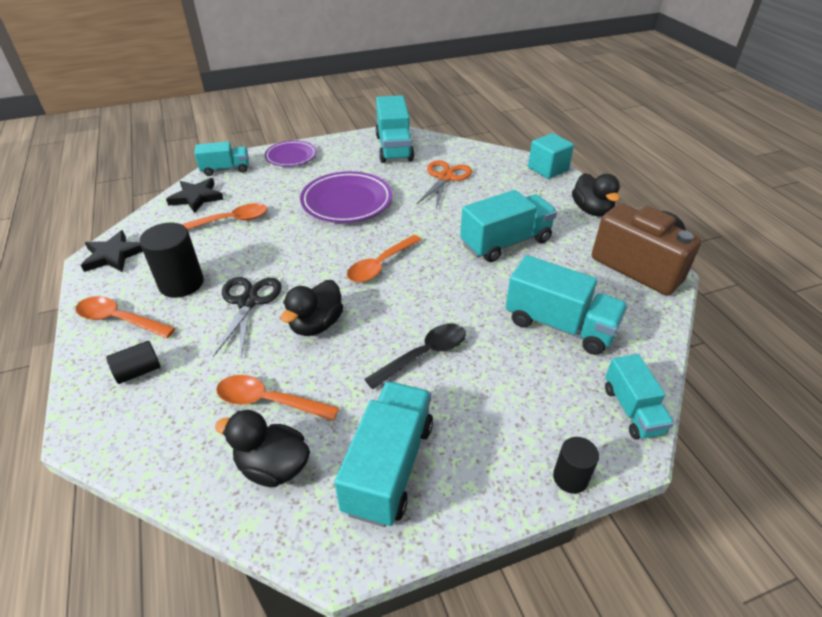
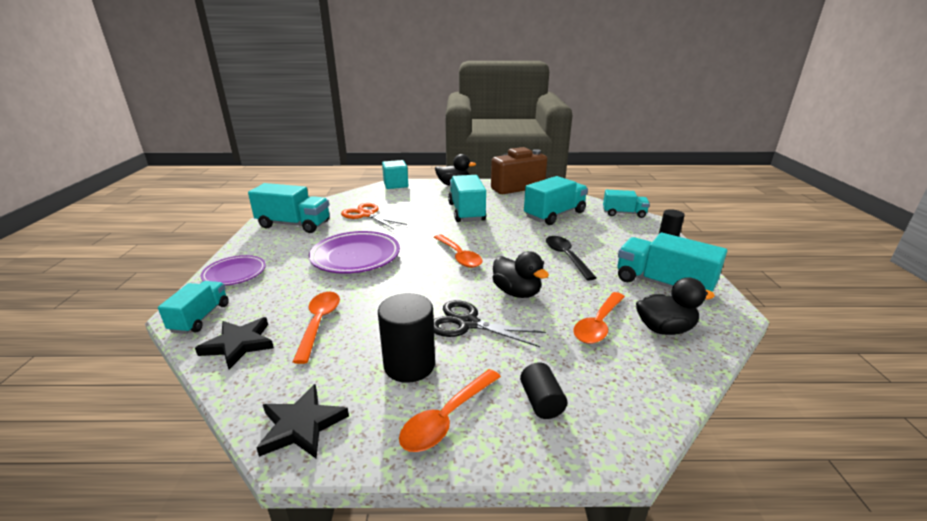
camera: 70 degrees left, 15 degrees down
black duck [215,410,310,487] -> black duck turned 135 degrees counterclockwise [636,277,715,335]

